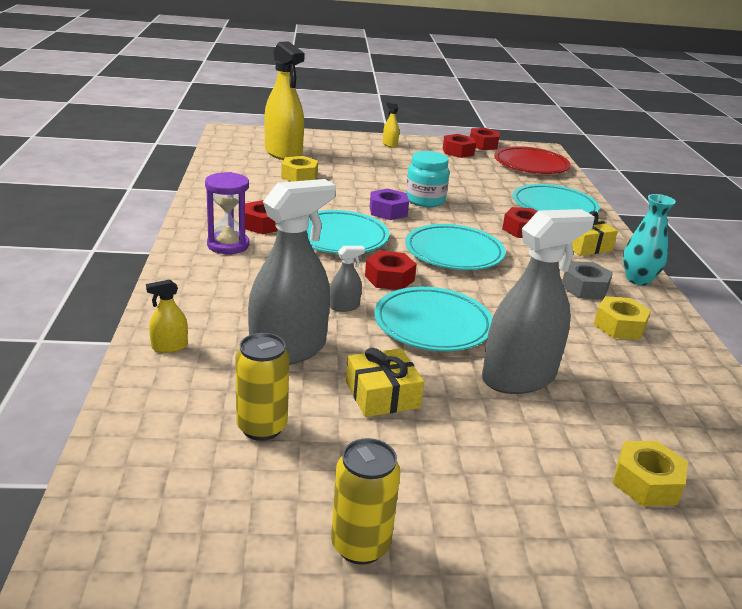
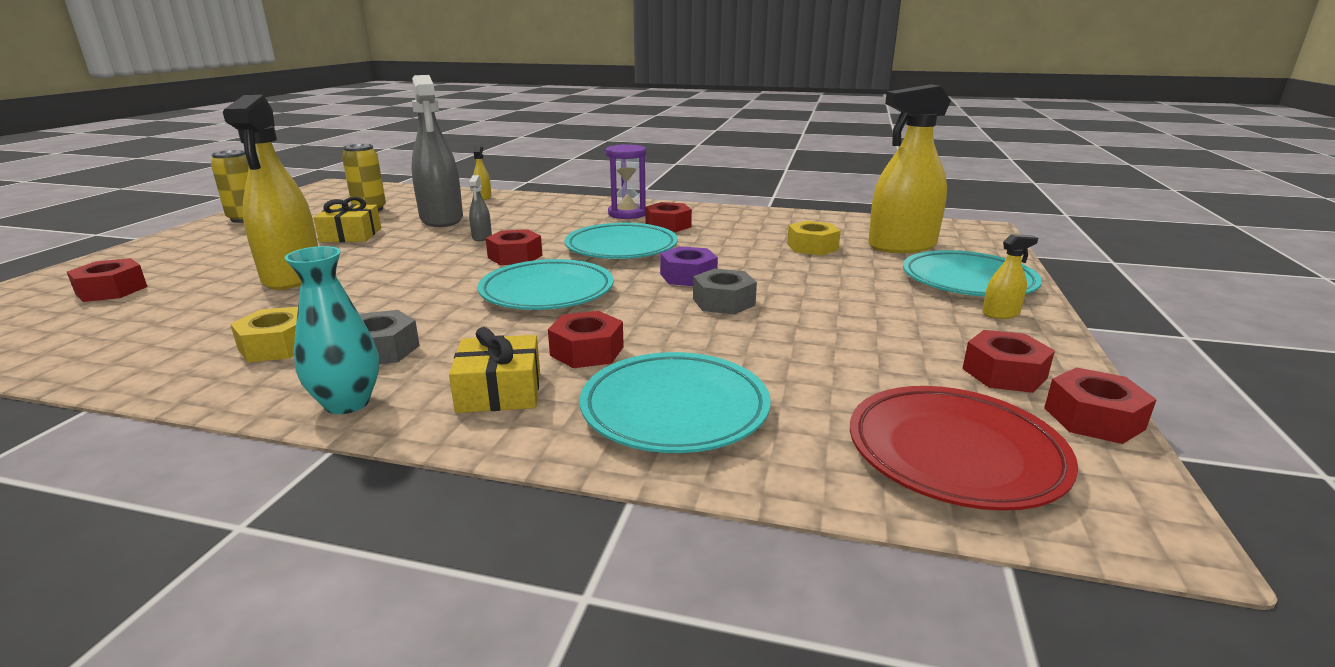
camera: 110 degrees right, 5 degrees down
turquoise plate [374,287,492,351] -> turquoise plate moved to [903,250,1042,297]
turquoise jar [406,151,449,207] -> grey nut [693,268,757,315]
grey spray bottle [482,209,595,394] -> yellow spray bottle [223,95,318,290]
yellow nut [613,441,688,506] -> red nut [67,258,148,302]

